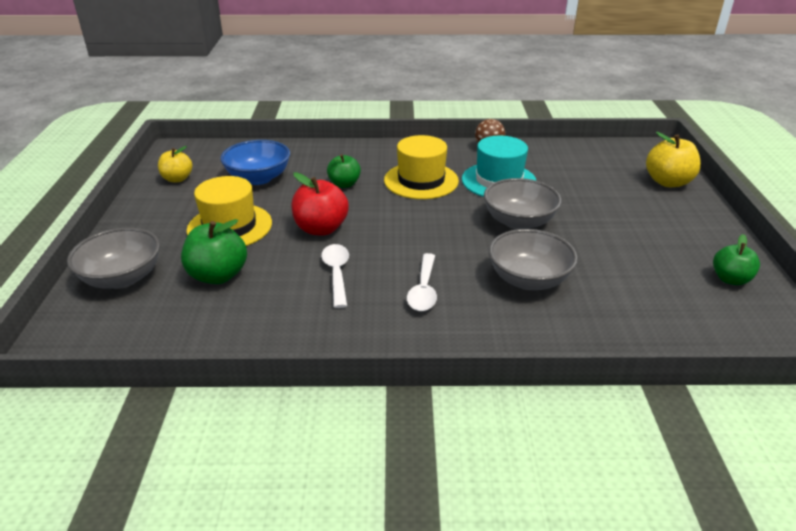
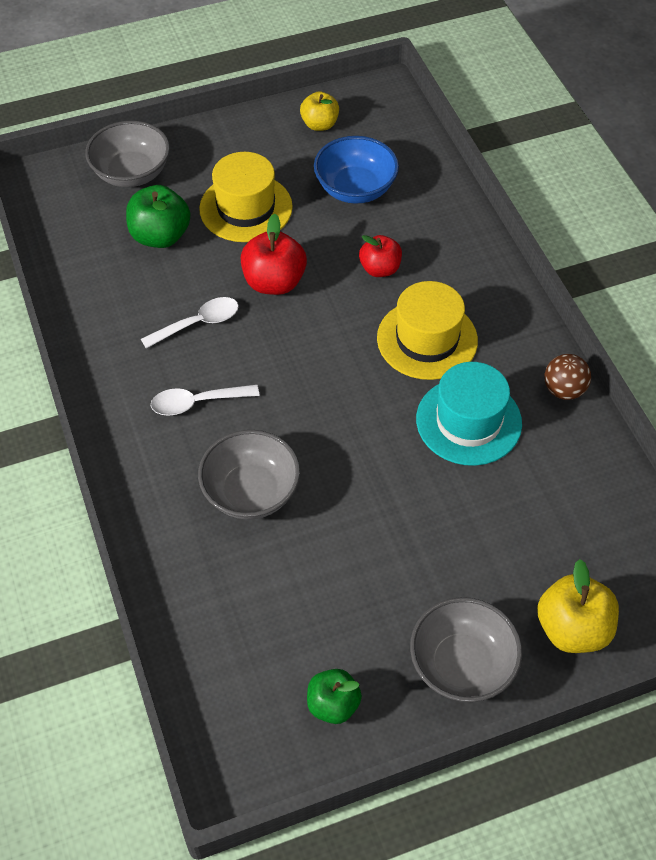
camera: 70 degrees right, 20 degrees up
green apple [327,154,361,188] -> red apple [359,235,402,277]
grey bowl [484,178,561,230] -> grey bowl moved to [410,597,522,702]

